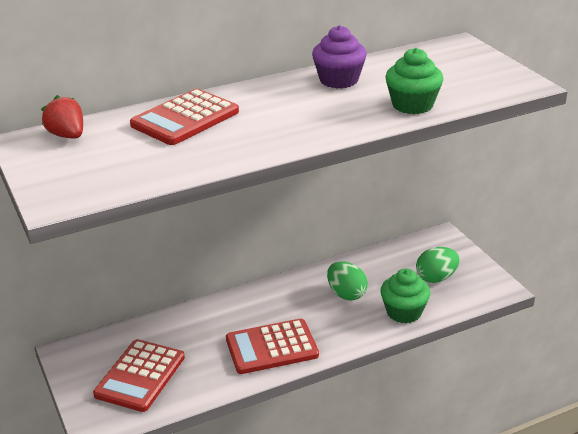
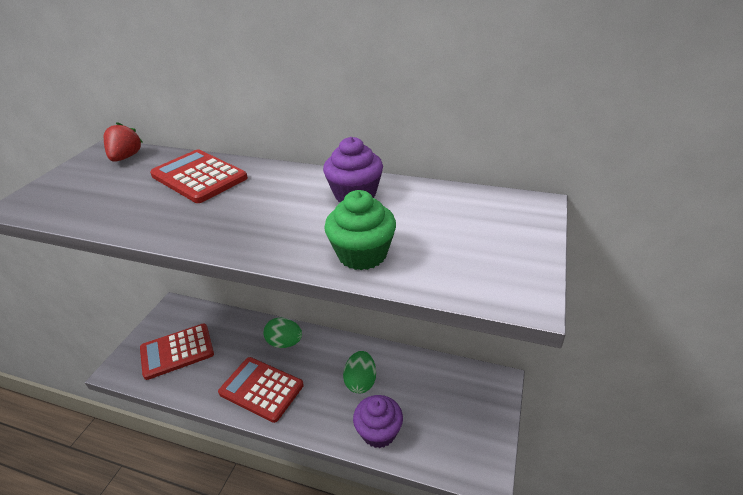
camera: 45 degrees right, 5 degrees up
red calculator [130,89,239,145] -> red calculator turned 45 degrees clockwise [150,149,248,203]
green cupcake [380,268,430,323] -> purple cupcake [353,395,403,448]
green egg [416,247,459,283] -> green egg moved to [263,317,302,348]

